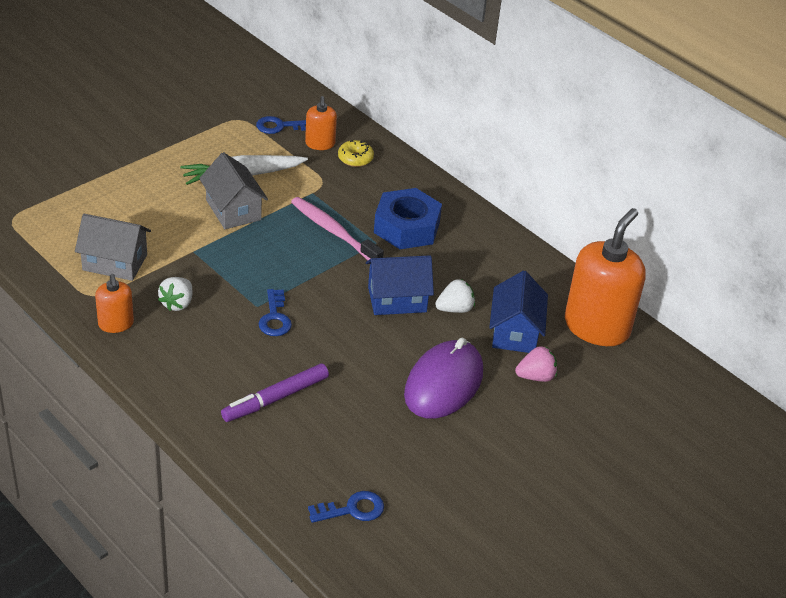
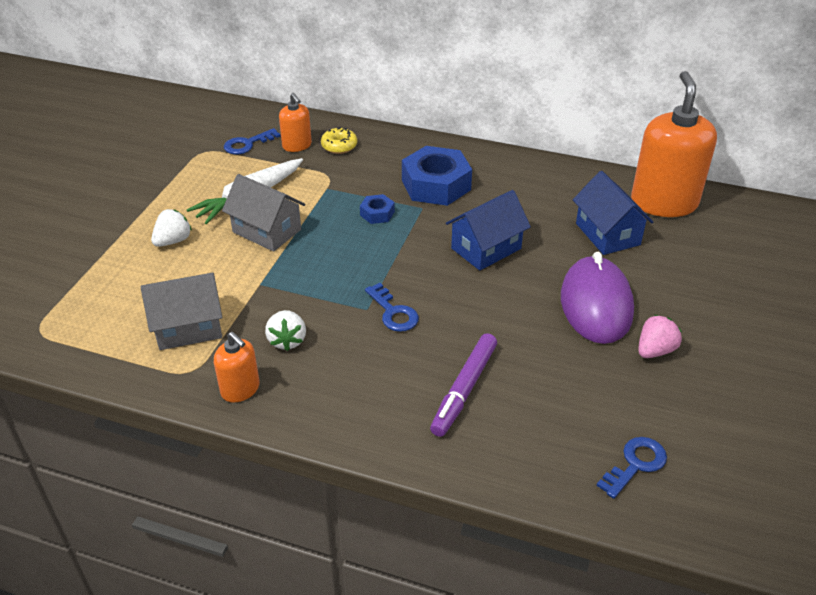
camera: 25 degrees left, 0 degrees up
pink toothbrush [291,197,384,260] -> blue nut [360,194,395,224]
white strawberry [435,279,475,313] -> white strawberry moved to [151,209,192,247]
pink strawberry [515,346,557,382] -> pink strawberry moved to [638,315,682,358]

